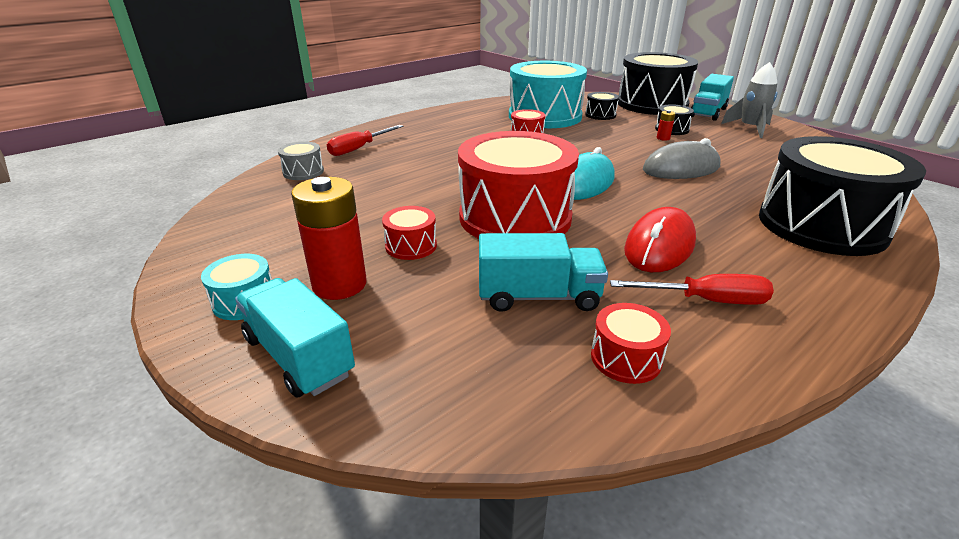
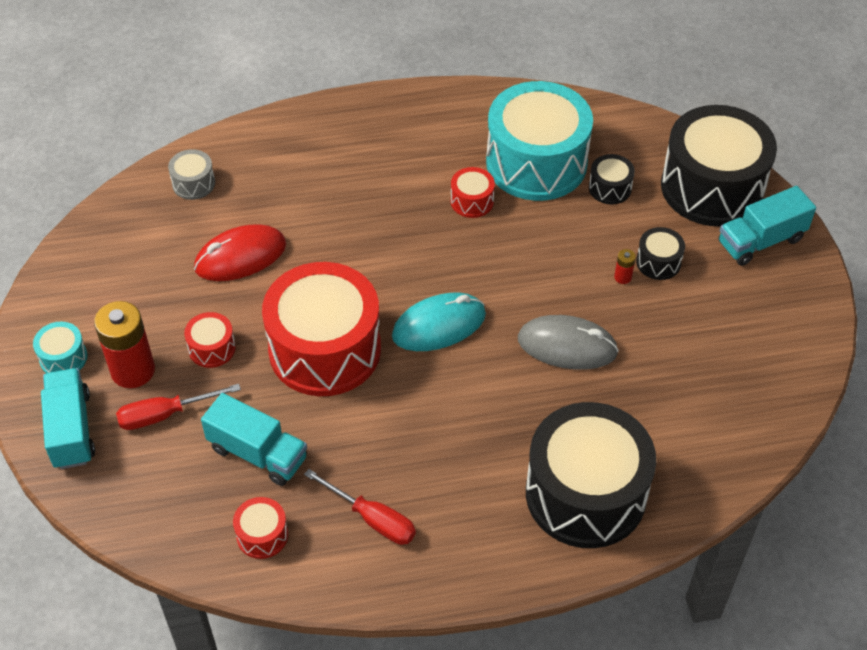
camera: 30 degrees right, 20 degrees up
red screwdriver [327,125,403,156] -> red screwdriver moved to [116,384,241,430]
red mouse [624,207,696,272] -> red mouse moved to [194,224,286,281]
grey rocket [721,62,777,138] -> none

